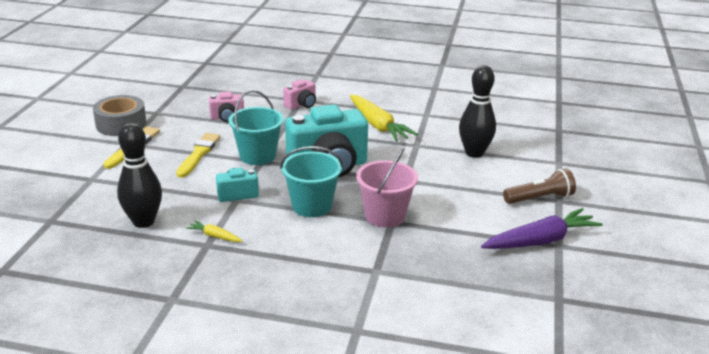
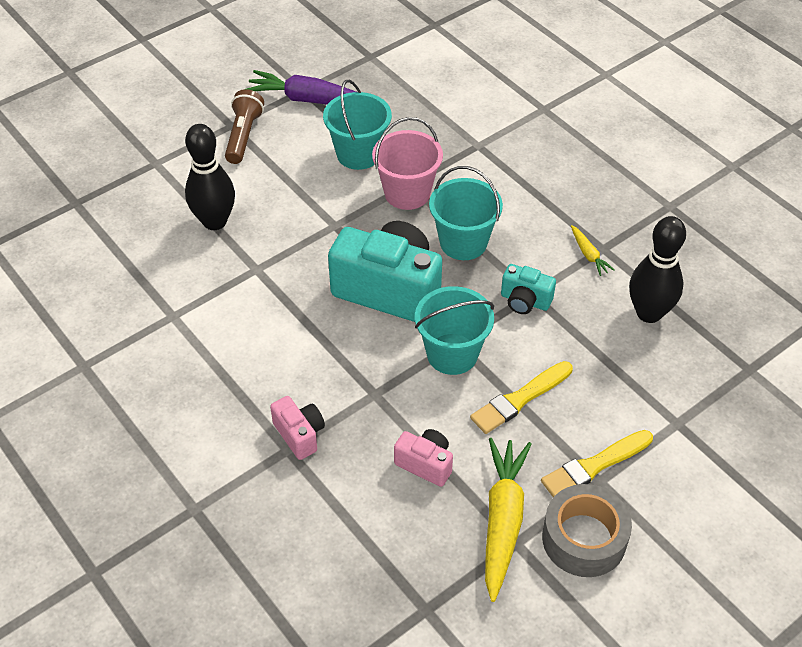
camera: 140 degrees left, 20 degrees up
pink camera [283,79,316,110] -> pink camera turned 60 degrees clockwise [270,396,325,460]
yellow carrot [350,95,418,142] -> yellow carrot moved to [485,438,532,602]
brown flashlight [503,168,576,204] -> brown flashlight turned 75 degrees clockwise [225,89,264,164]
none -> turquoise bucket [323,80,392,170]

